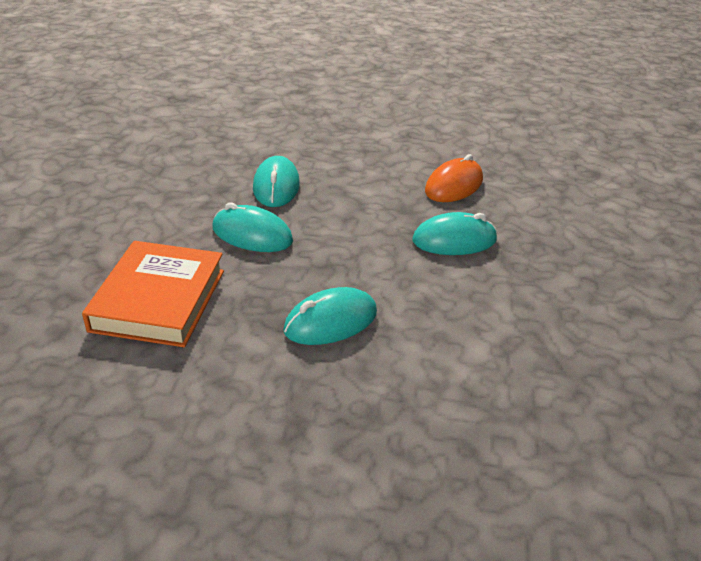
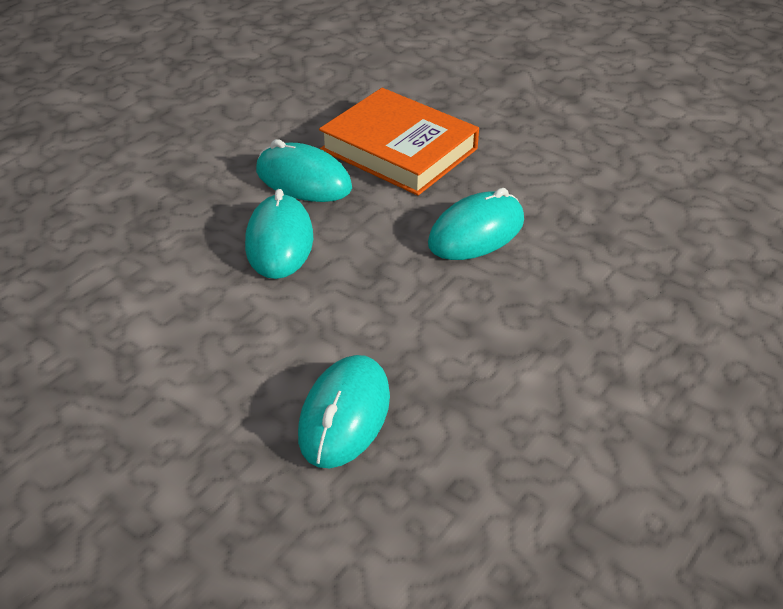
camera: 120 degrees right, 5 degrees up
turquoise mouse [253,156,300,207] -> turquoise mouse moved to [256,139,352,202]
orange mouse [425,154,483,202] -> none

